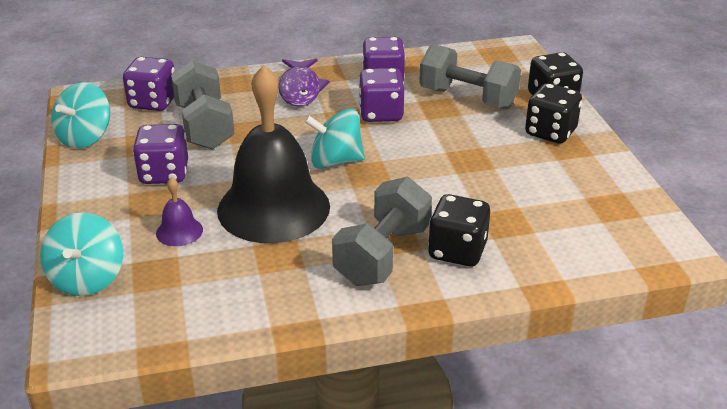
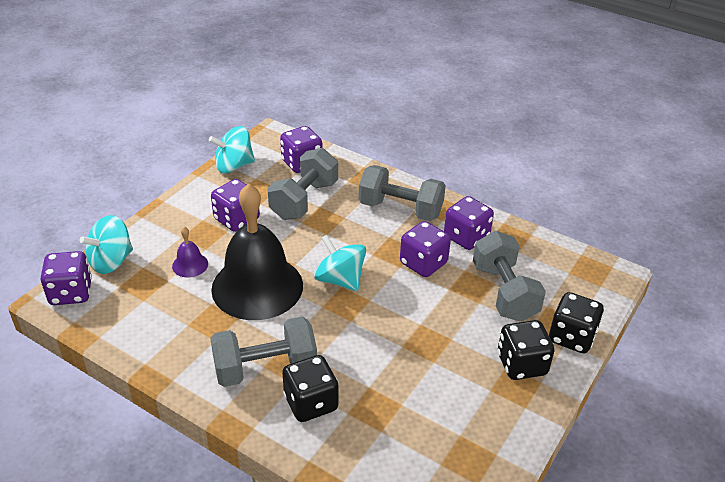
camera: 45 degrees right, 5 degrees up
purple fish [279,58,330,107] -> grey dumbbell [359,165,446,221]
none -> purple dice [40,251,92,305]

